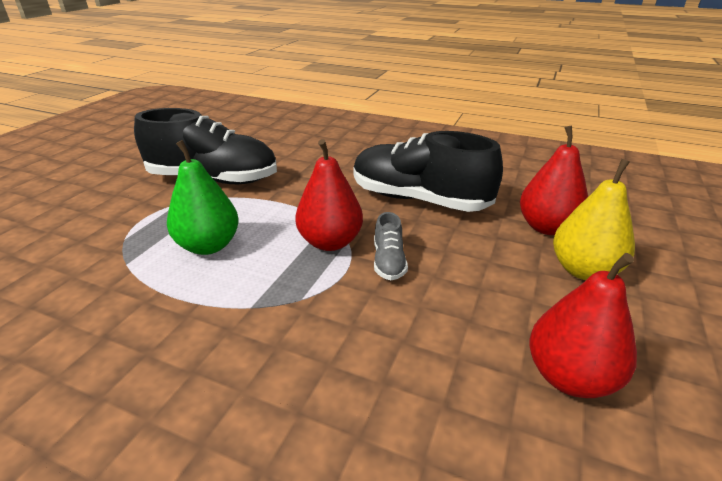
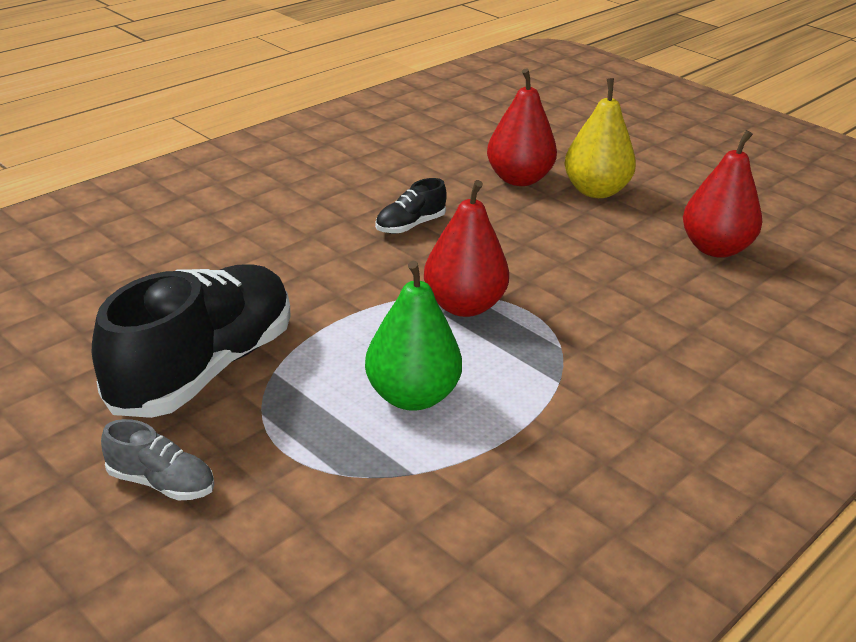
camera: 70 degrees left, 0 degrees up
black shoe [354,131,503,212] -> black shoe [375,178,447,234], size x0.43
grey shoe [374,212,408,280] -> grey shoe moved to [101,419,214,501]

